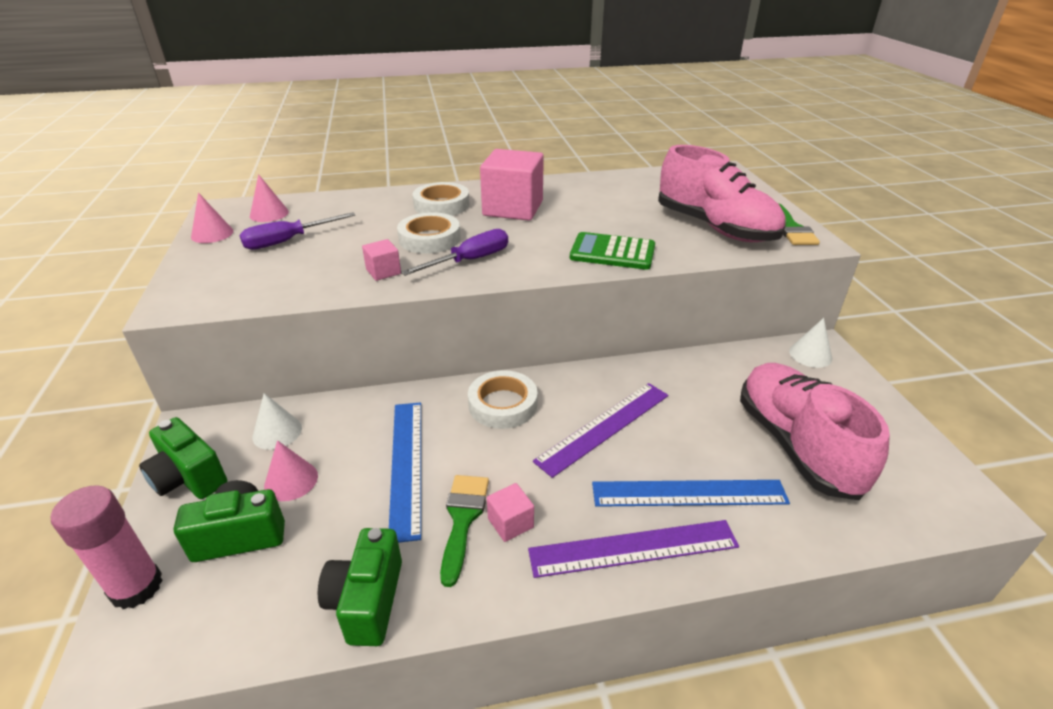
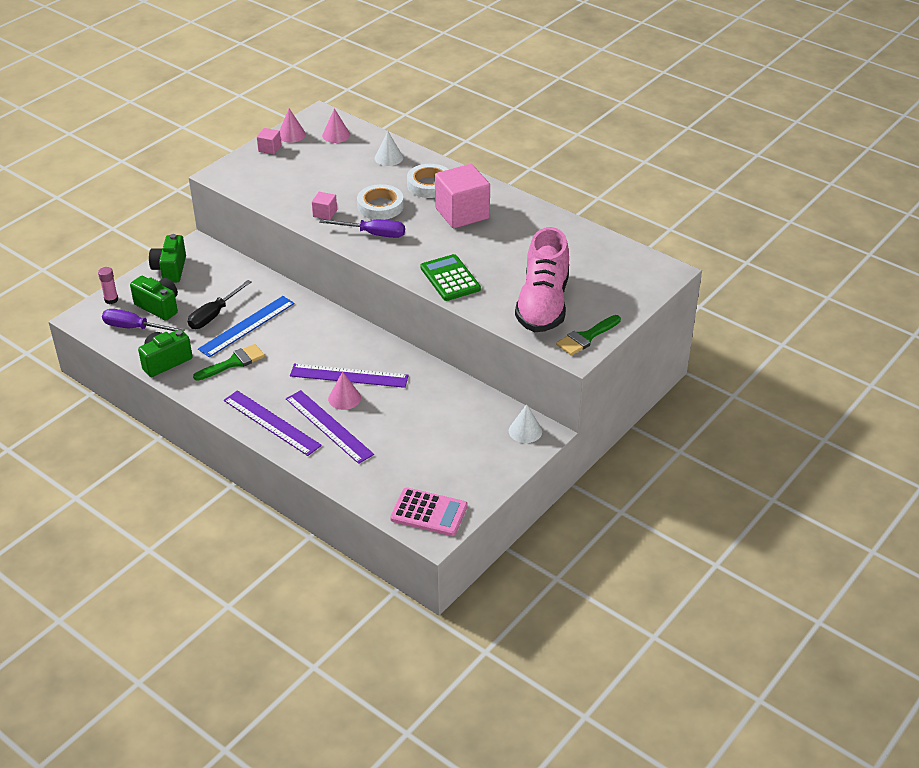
camera: 50 degrees right, 5 degrees up
pink glue stick [51,485,163,609] -> pink glue stick [98,267,118,304], size x0.58
purple screwdriver [240,212,355,250] -> purple screwdriver moved to [102,309,185,331]
white cone [252,393,302,450] -> white cone moved to [375,131,403,166]
pink cone [264,440,318,501] -> pink cone moved to [328,372,361,410]
white tape [468,370,538,429] -> none
pink cube [487,483,534,542] -> pink cube moved to [257,128,281,155]
blue ruler [592,480,790,507] -> purple ruler [286,390,374,464]
pink shoe [740,363,890,500] -> none
none -> black screwdriver [188,280,251,329]
none -> pink calculator [390,487,468,536]

